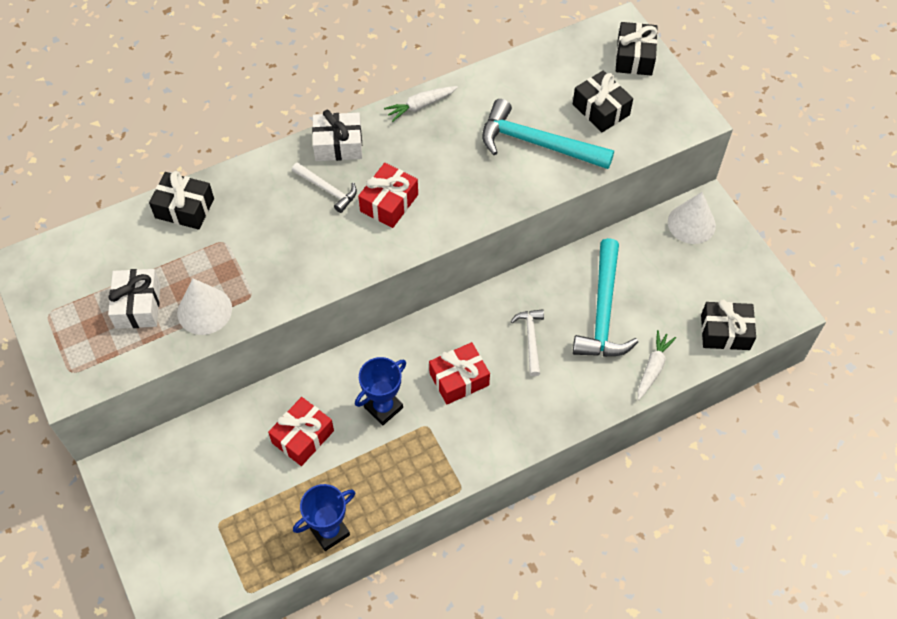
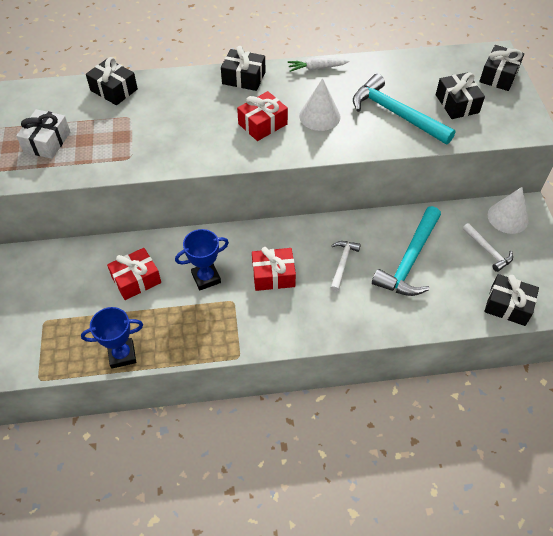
camera: 20 degrees right, 5 degrees down
white cone [177,278,232,335] -> white cone moved to [299,78,341,131]
white hammer [292,162,357,213] -> white hammer moved to [463,223,513,272]
white gift [312,110,362,161] -> black gift [221,46,265,91]
white carrot [638,330,676,400] -> none

